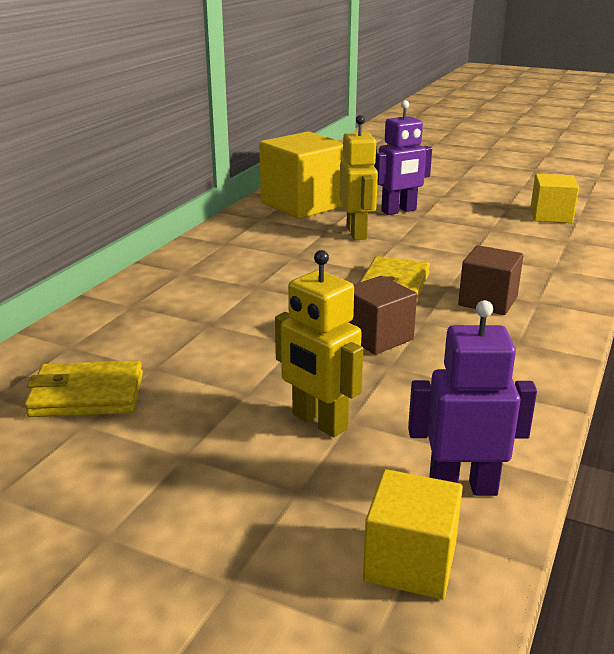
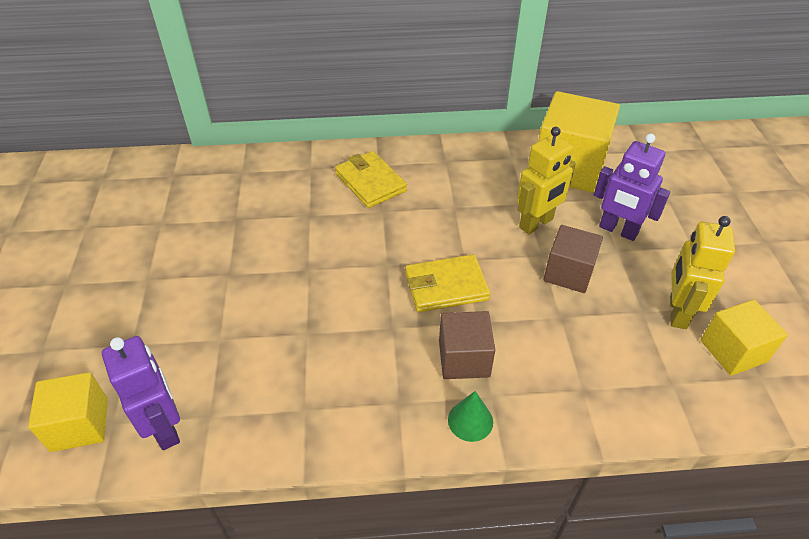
camera: 60 degrees right, 20 degrees up
yellow wallet [25,360,143,417] -> yellow wallet moved to [335,151,407,208]
yellow robot [275,250,363,437] -> yellow robot moved to [670,216,735,329]
brown cube [348,276,417,355] -> brown cube moved to [543,225,603,293]
none -> green cone [448,391,493,442]

